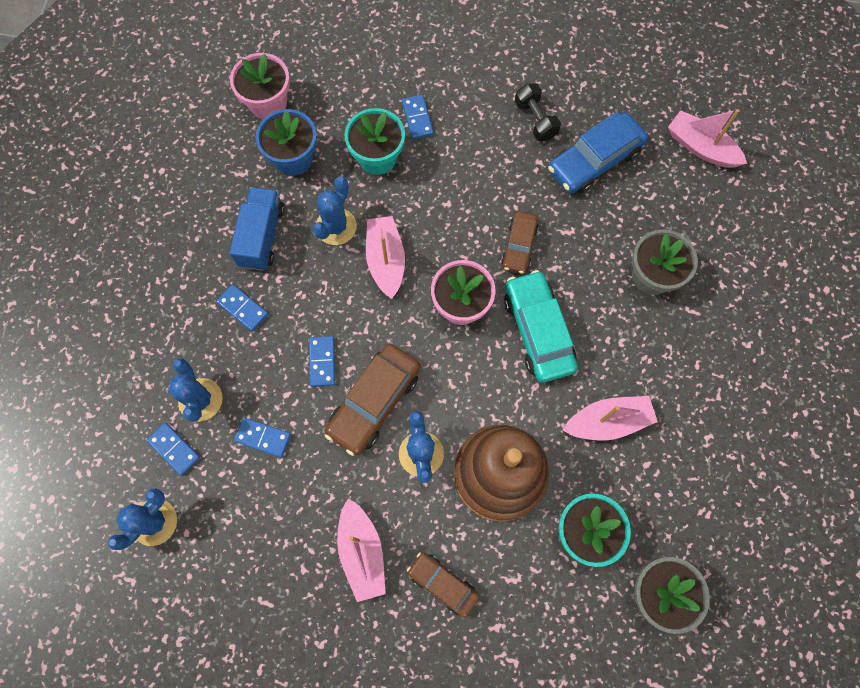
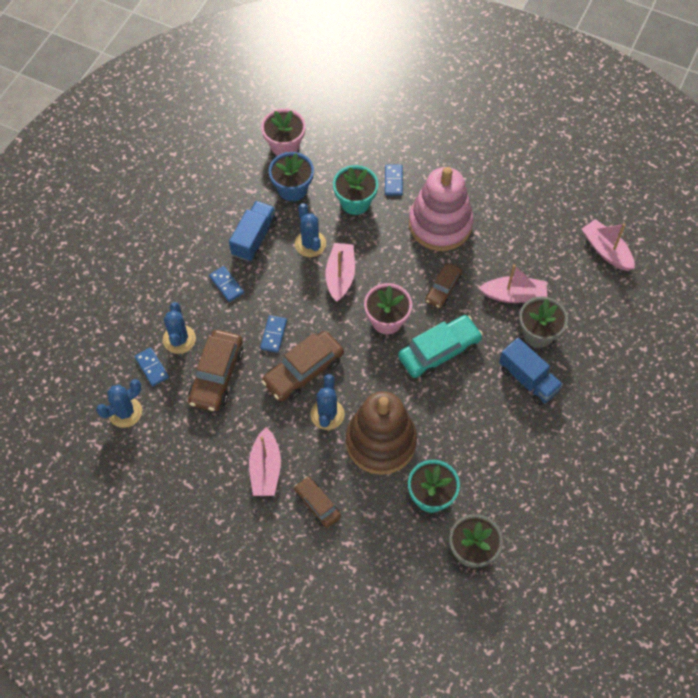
camera: 15 degrees right, 10 degrees down
blue domino [234,418,291,458] -> brown car [188,330,243,412]
blue cactus [313,176,357,245] -> blue cactus turned 60 degrees counterclockwise [295,203,326,257]
turquoise car [504,270,578,382] -> turquoise car turned 60 degrees clockwise [398,315,483,379]
black dumbbell [515,83,561,141] -> none
blue car [548,112,648,194] -> none
pink boat [563,396,658,441] -> pink boat moved to [479,264,547,303]
none -> pink stacking toy [409,167,474,251]
none -> blue truck [499,338,563,406]

